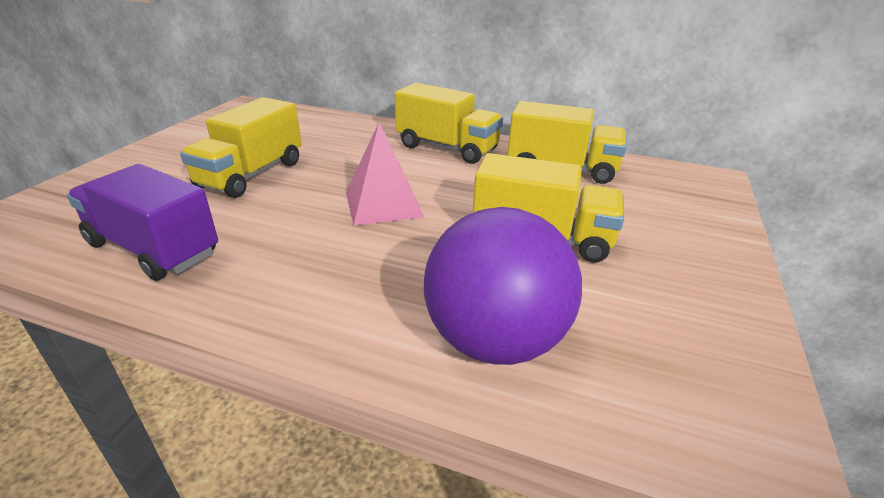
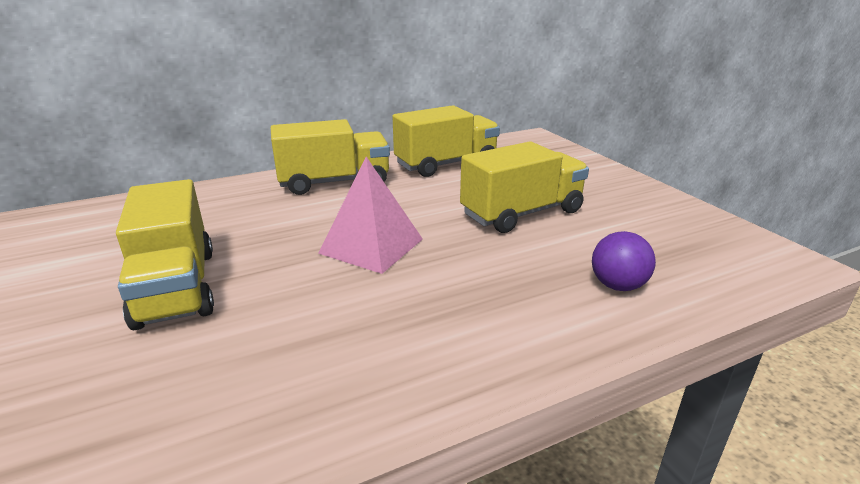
camera: 45 degrees left, 5 degrees down
purple truck [67,164,218,281] -> none
purple ball [424,207,582,365] -> purple ball [592,231,656,291], size x0.47

